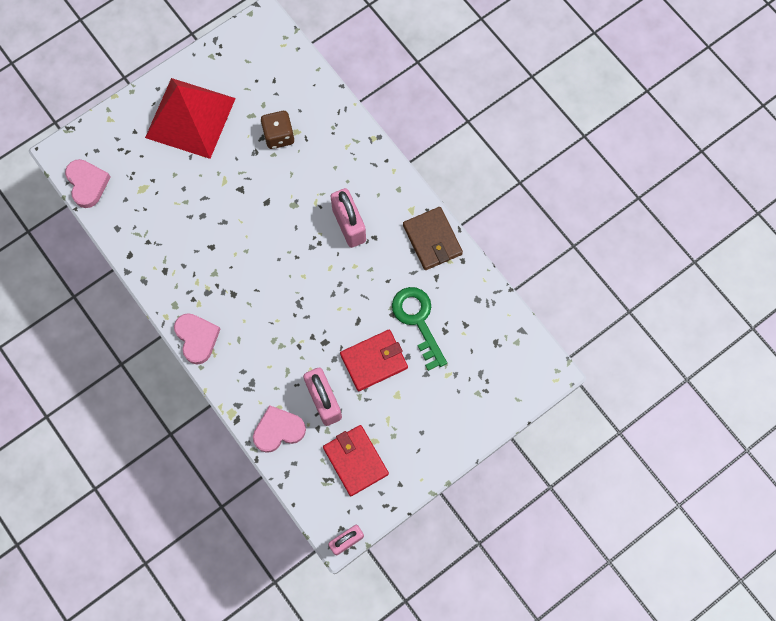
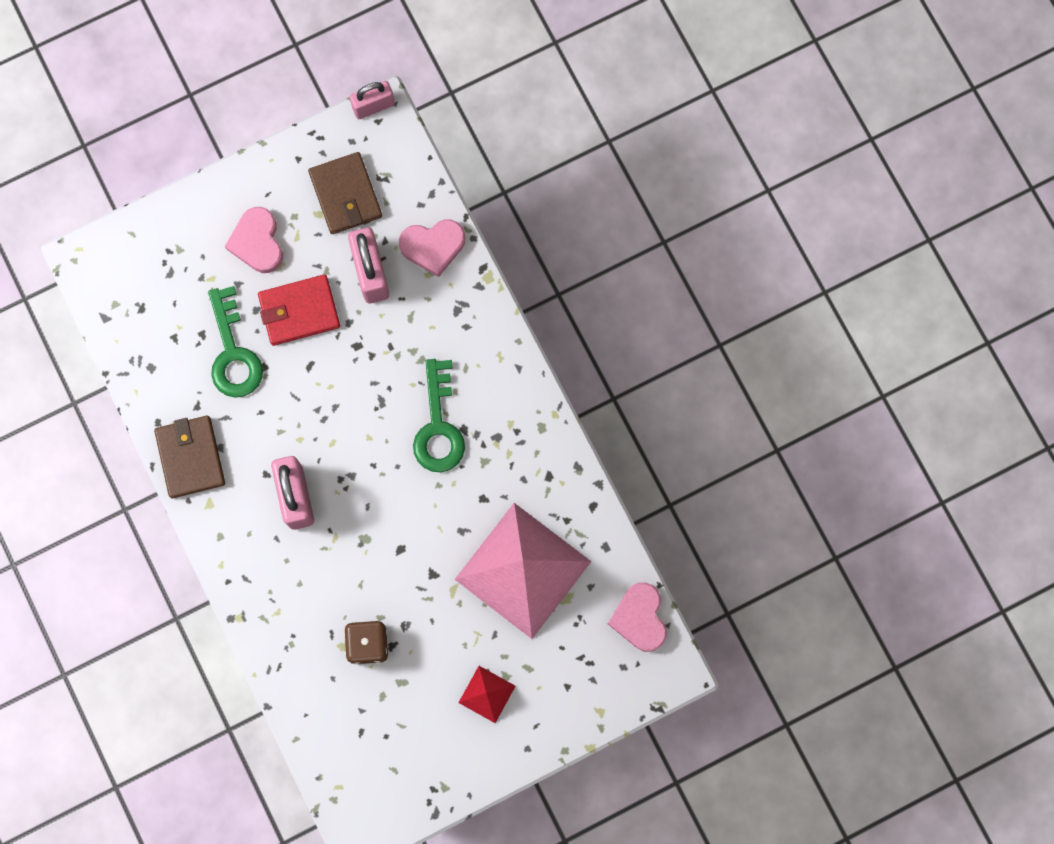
camera: 170 degrees left, 5 degrees up
red pyramid [145,78,236,159] -> red pyramid [458,666,516,723], size x0.43
pink heart [174,313,220,365] -> pink heart moved to [225,207,283,273]
red wallet [323,425,389,496] -> brown wallet [308,152,382,234]
none -> green key [413,359,465,472]
none -> pink pyramid [454,503,591,639]

